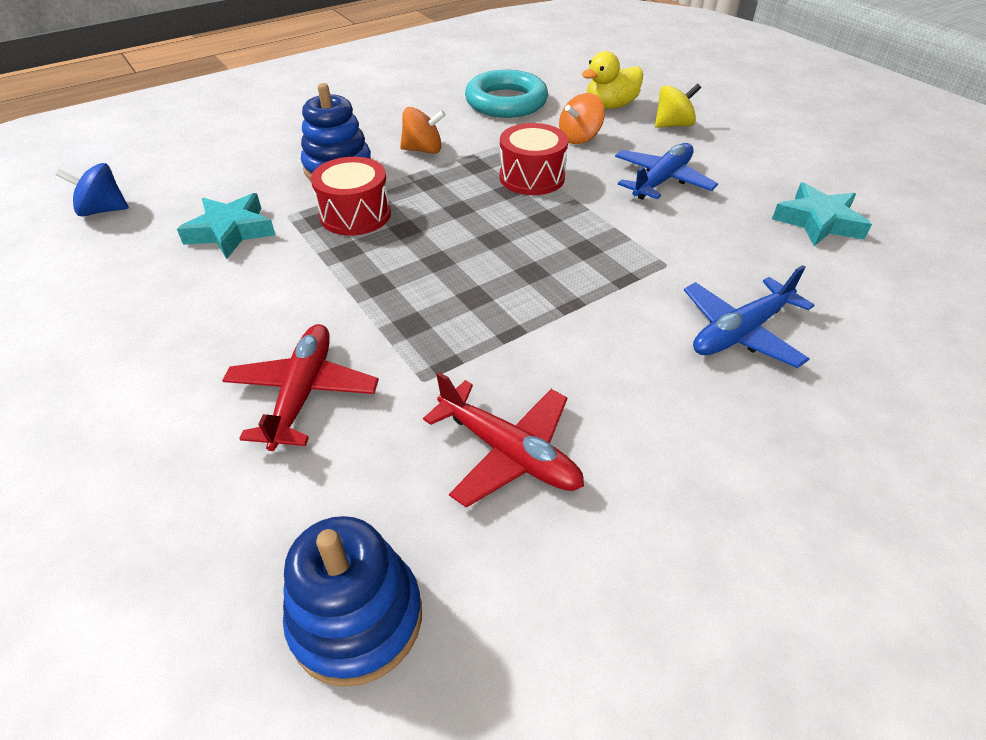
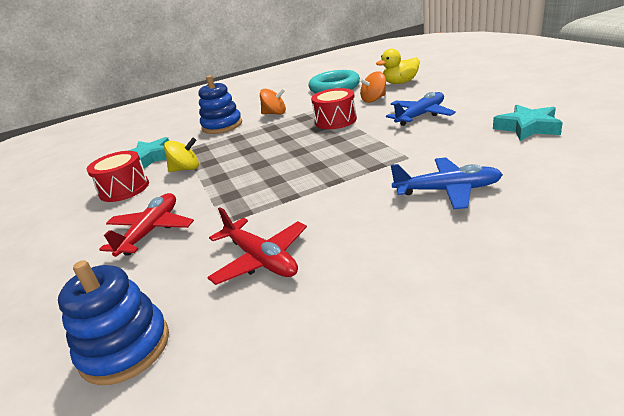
camera: 15 degrees right, 15 degrees down
blue spinning top [56,163,129,217] -> none
red drum [311,157,391,236] -> red drum moved to [87,151,149,202]
yellow spinning top [655,83,701,128] -> yellow spinning top moved to [164,138,199,172]
blue plane [684,265,814,368] -> blue plane turned 150 degrees counterclockwise [391,157,503,209]

